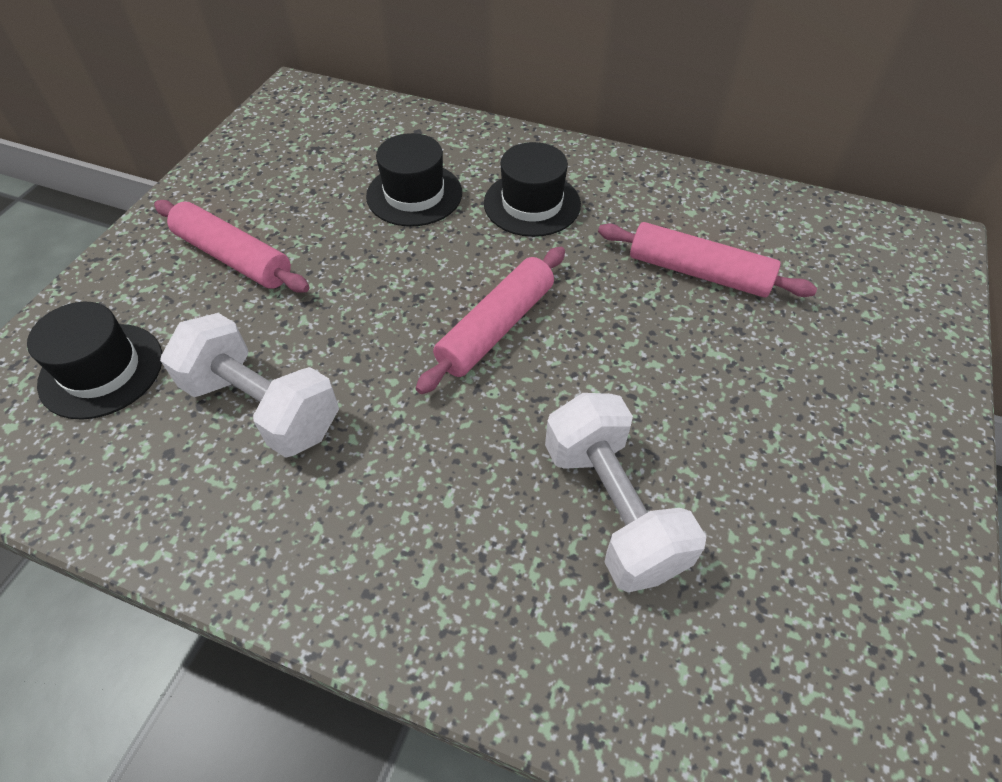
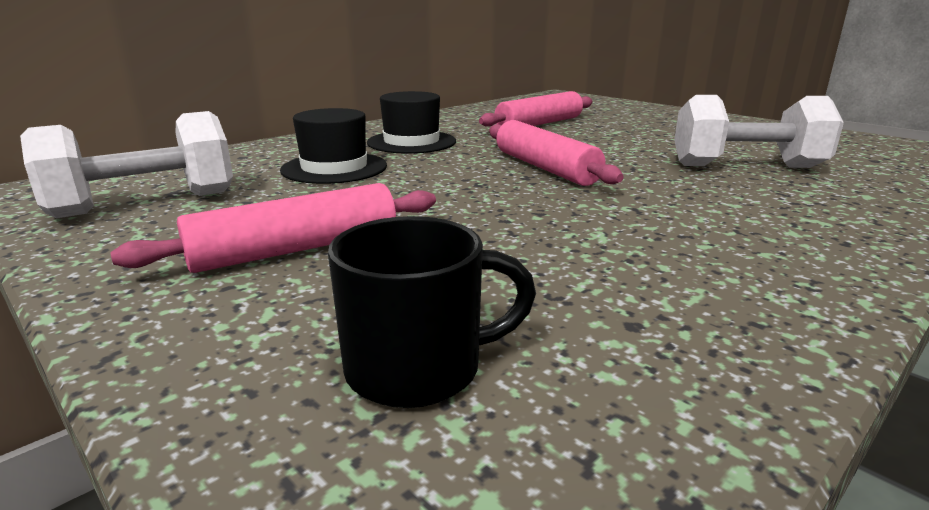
camera: 65 degrees left, 30 degrees down
black hat [27,302,162,420] -> black mug [328,216,536,408]
white dumbbell [160,313,339,458] -> white dumbbell moved to [20,111,233,218]

